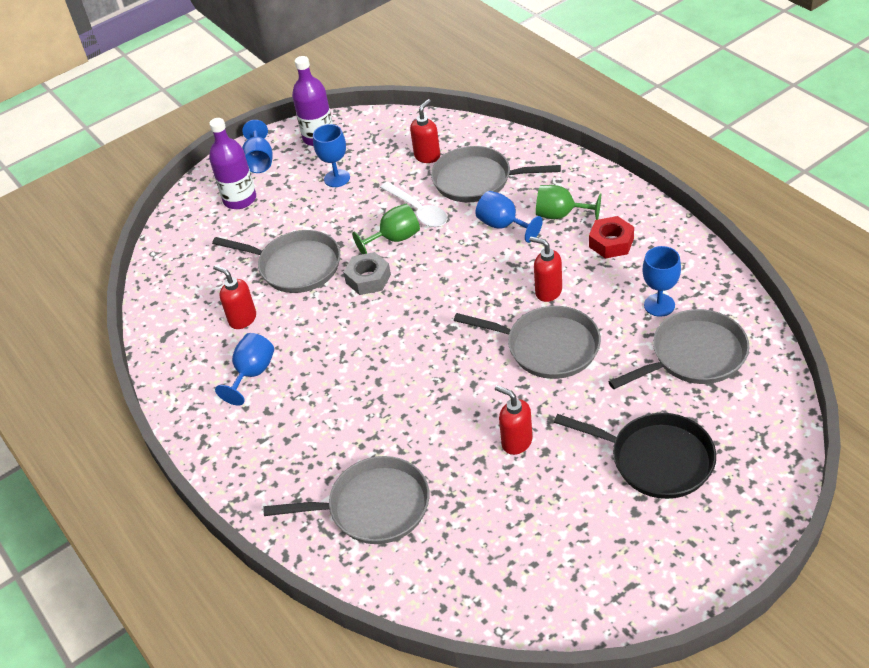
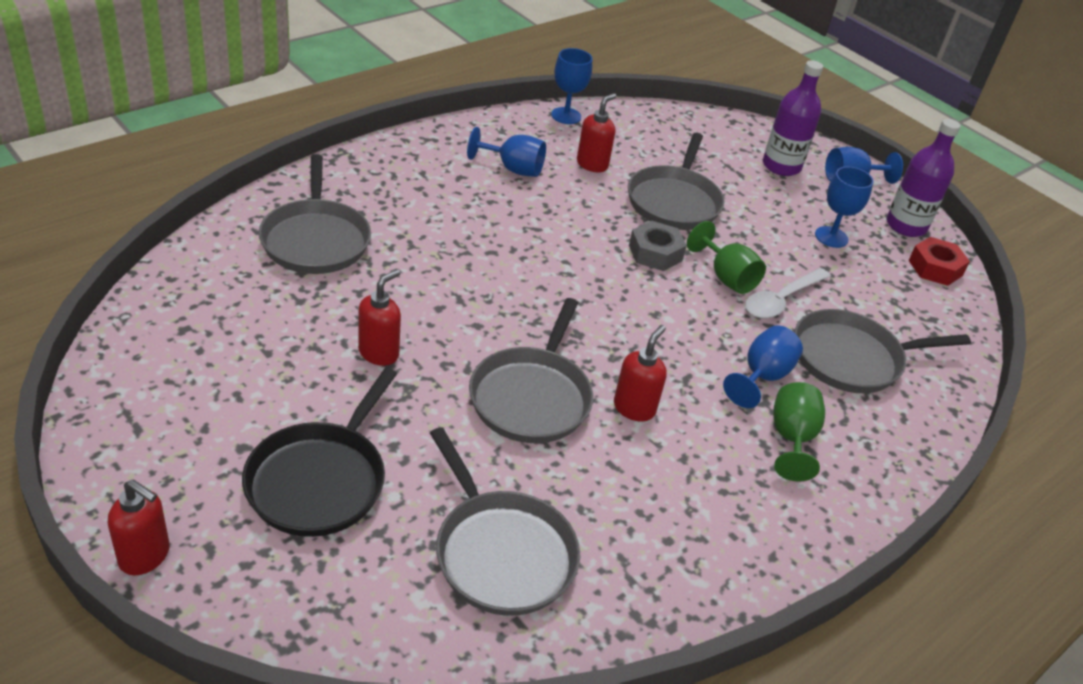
camera: 75 degrees right, 5 degrees down
red soap dispenser [410,99,440,163] -> red soap dispenser moved to [108,479,170,575]
grey pan [431,146,561,202] -> grey pan turned 105 degrees counterclockwise [794,309,971,393]
red nut [589,216,634,259] -> red nut moved to [908,237,970,286]
blue goblet [643,246,681,317] -> blue goblet moved to [551,48,592,124]

